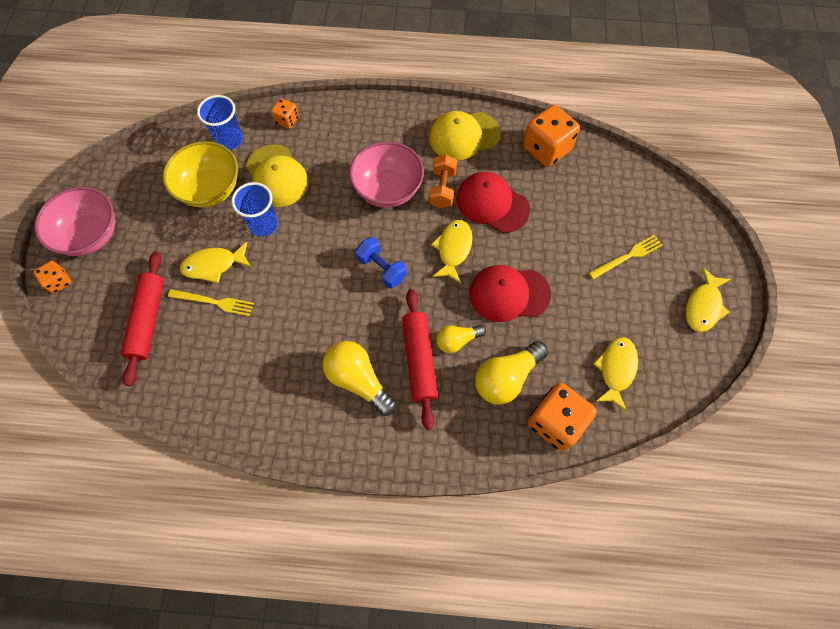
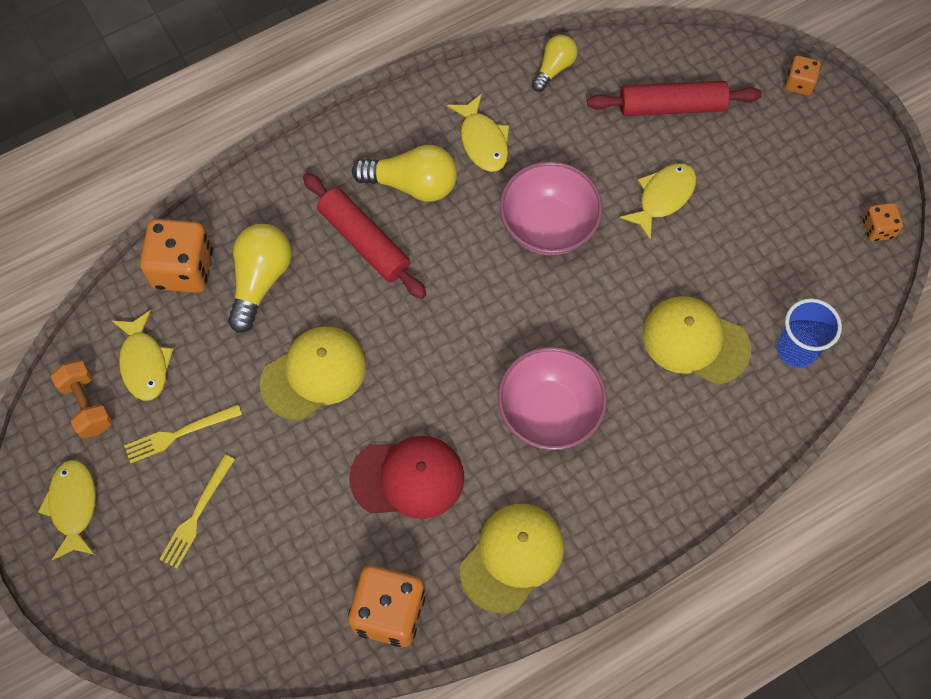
camera: 145 degrees right, 0 degrees up
pink bowl [35,187,115,256] -> pink bowl moved to [500,161,603,255]
red rolling pin [121,252,164,386] -> red rolling pin turned 60 degrees counterclockwise [587,81,762,116]
yellow bowl [163,141,238,208] -> none
yellow fork [168,289,254,316] -> yellow fork moved to [124,404,242,463]
blue cup [231,182,278,237] -> none
orange dice [271,98,299,129] -> orange dice moved to [863,203,903,242]
blue dumbbell [355,237,407,288] -> none
orange dumbbell [429,155,457,208] -> orange dumbbell moved to [51,360,113,438]
yellow fish [431,220,473,283] -> yellow fish moved to [447,94,509,172]
yellow light bulb [436,325,486,353] -> yellow light bulb moved to [532,35,578,92]
red cap [469,265,551,322] -> yellow cap [260,327,366,420]

